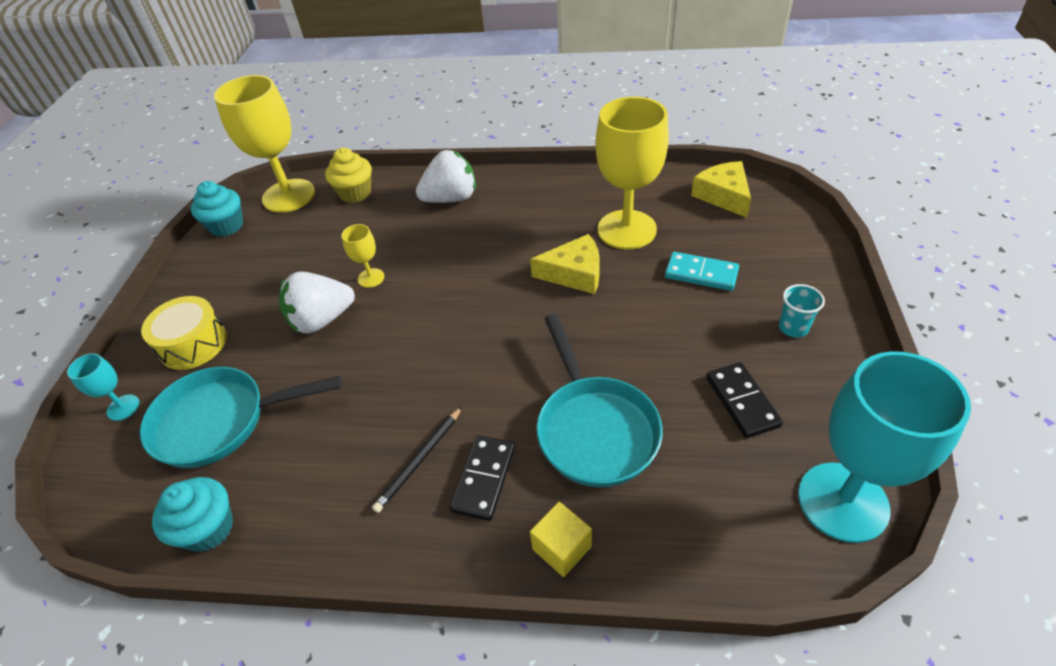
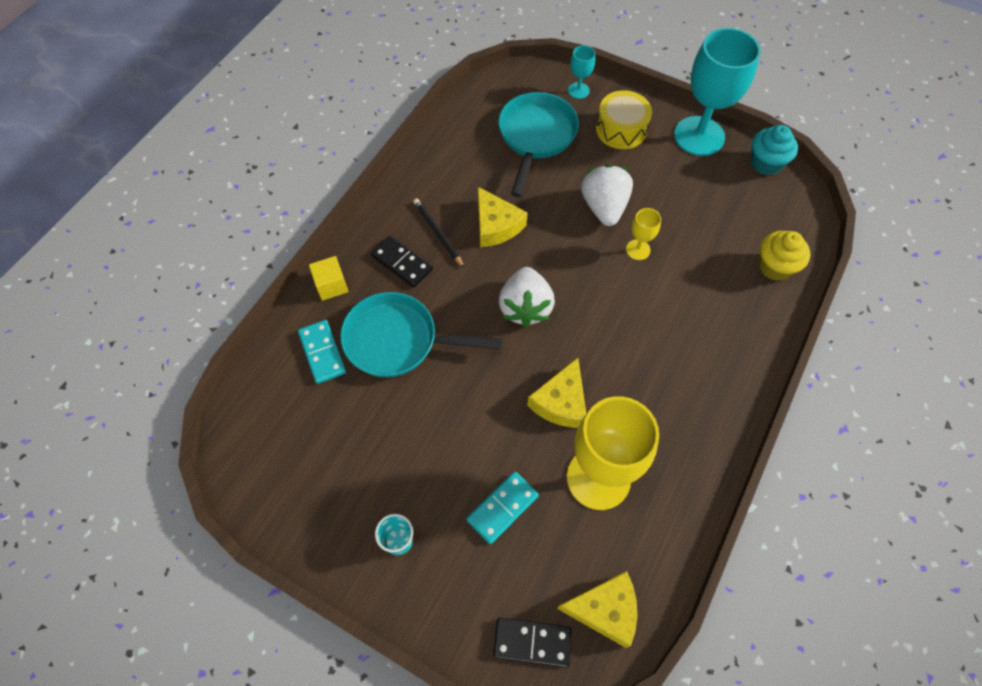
camera: 110 degrees right, 15 degrees up
turquoise cupcake [152,477,233,552] -> none
yellow goblet [214,75,315,213] -> none
white strawberry [416,150,476,203] -> white strawberry moved to [499,267,555,328]
black domino [706,362,783,438] -> black domino moved to [493,618,572,668]
turquoise goblet [798,351,971,543] -> turquoise goblet moved to [674,28,761,156]
none -> turquoise domino [298,320,346,384]
none -> yellow cheese [478,187,528,247]

